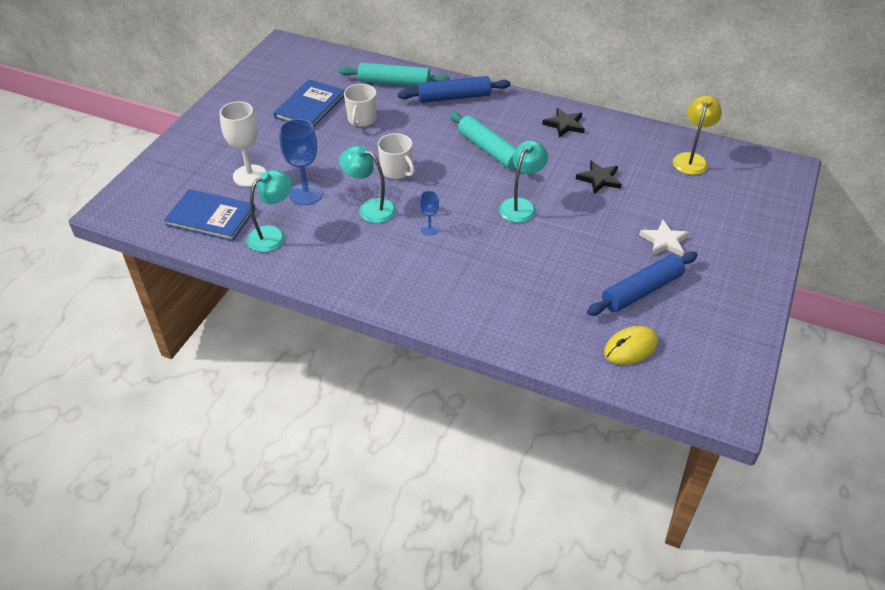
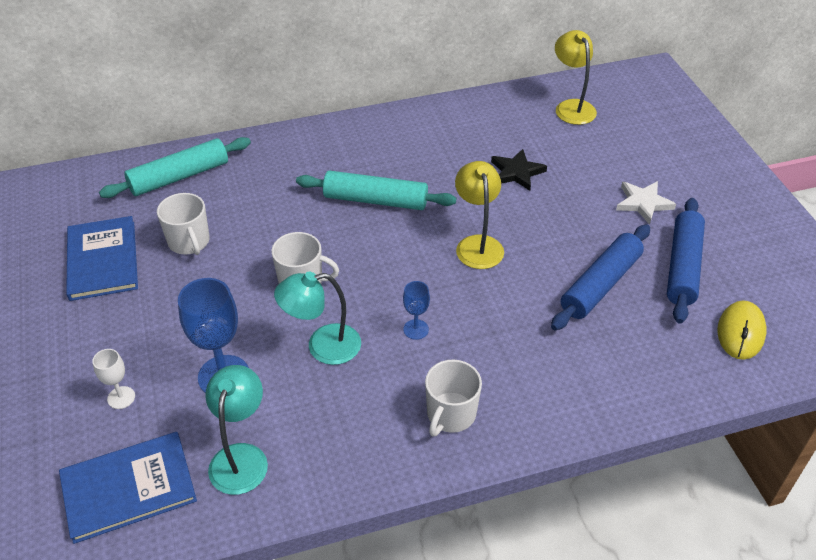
camera: 40 degrees left, 0 degrees up
white goblet [220,101,266,187] -> white goblet [92,349,135,409], size x0.52
blue rolling pin [398,76,511,103] -> blue rolling pin moved to [551,224,650,330]
turquoise lamp [499,140,548,223] -> yellow lamp [455,161,504,269]
black star [542,108,585,138] -> none
none -> white mug [425,360,482,436]

